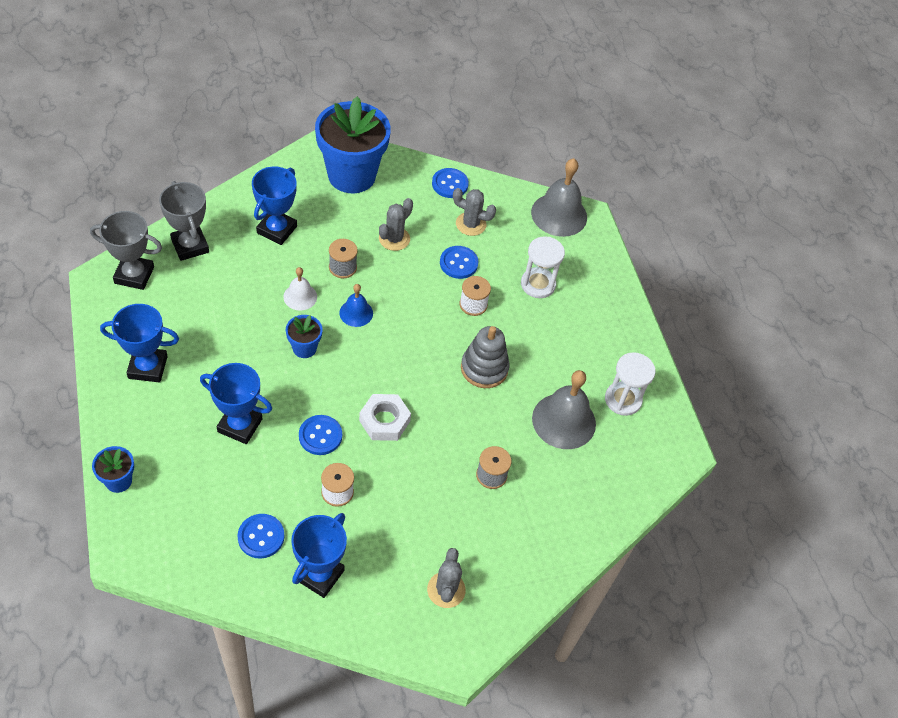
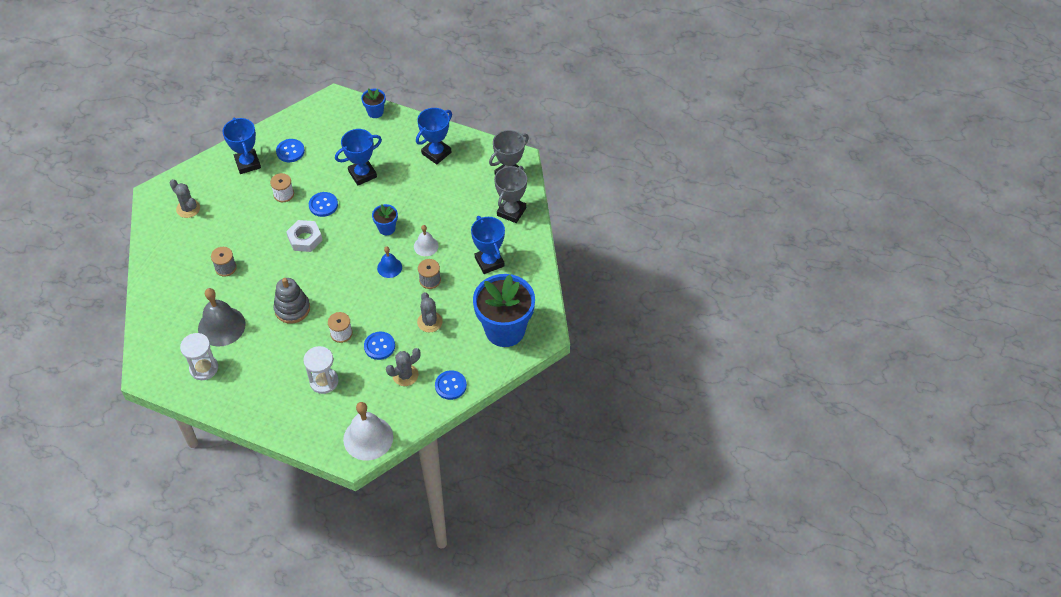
camera: 135 degrees right, 0 degrees up
grey trophy [159,181,209,261] -> grey trophy turned 75 degrees counterclockwise [494,166,527,223]
grey bell [531,158,587,237] -> white bell [343,402,393,460]

